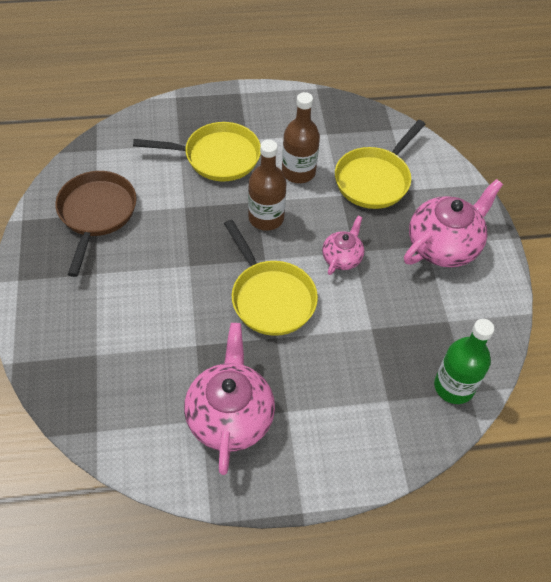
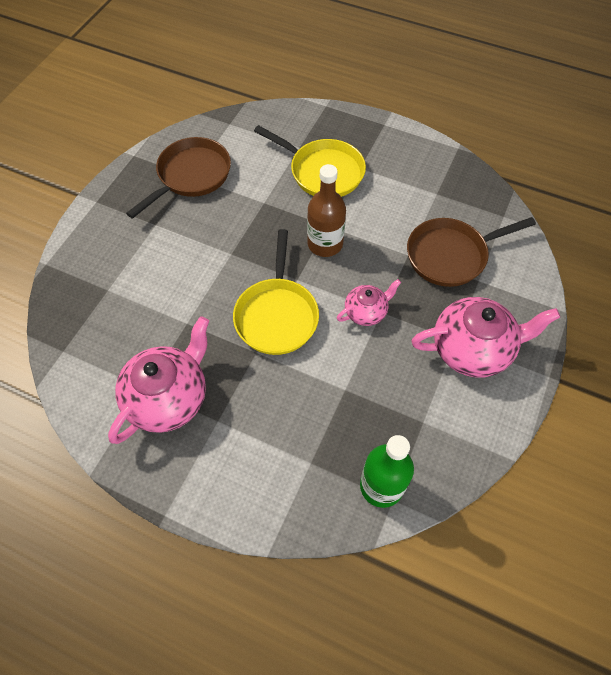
camera: 35 degrees right, 5 degrees up
brown bottle [282,92,320,183] -> none
yellow pan [335,120,426,209] -> brown pan [407,217,536,287]

